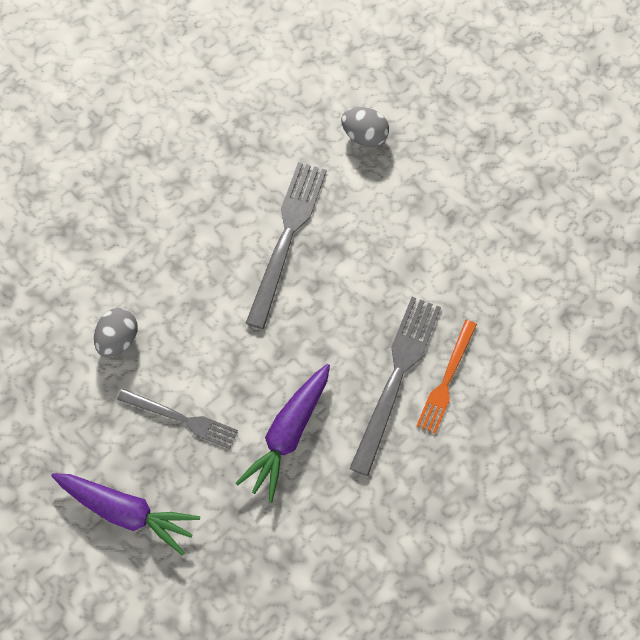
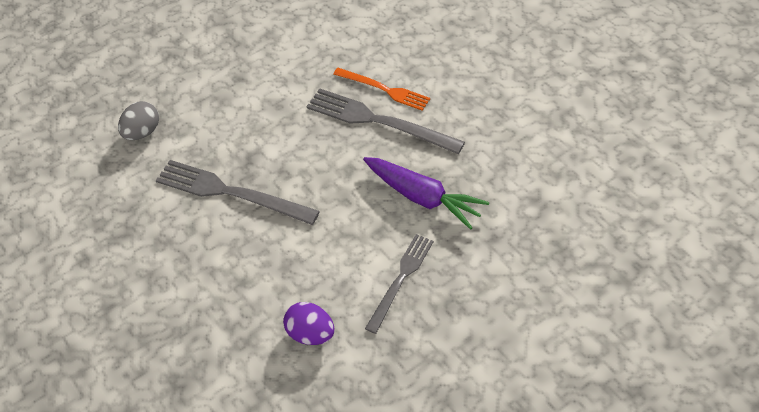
camera: 80 degrees left, 15 degrees down
purple carrot [51,473,200,556] -> none
grey egg [94,308,138,357] -> purple egg [283,302,334,345]

